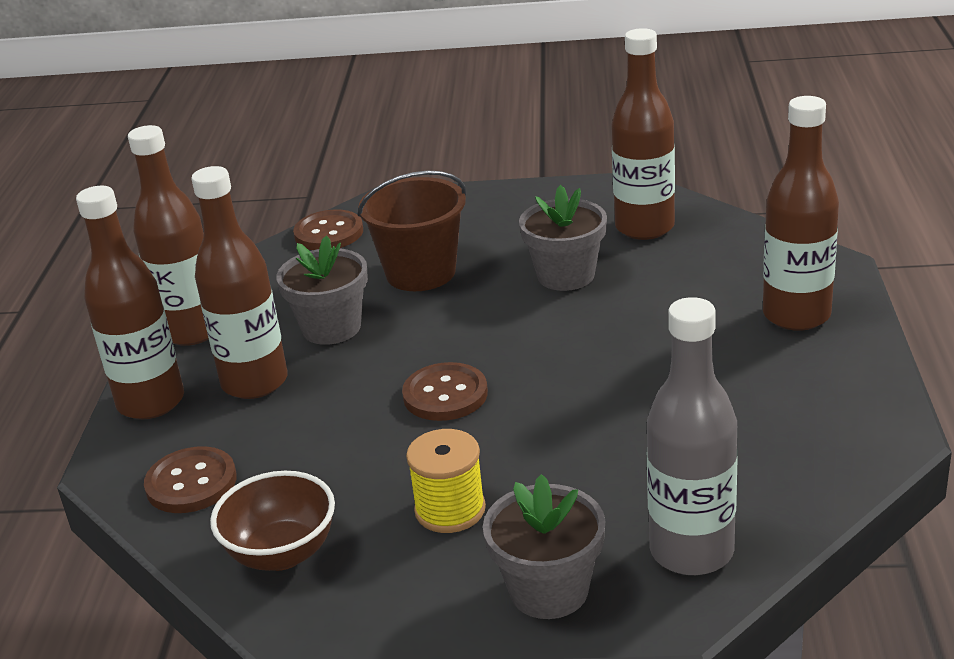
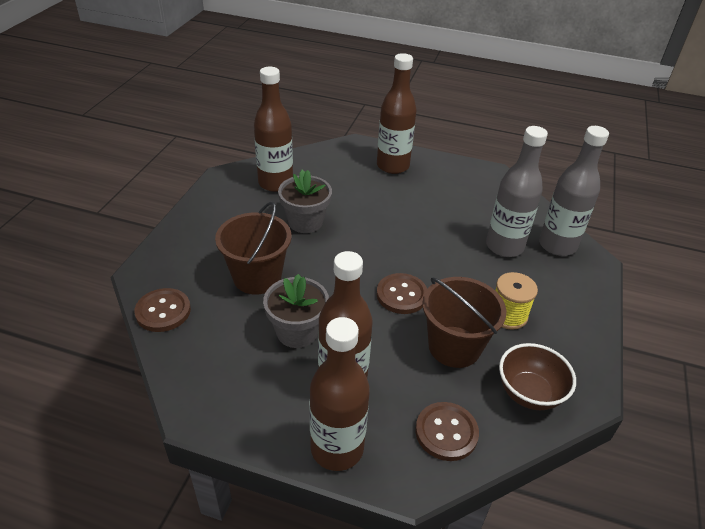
camera: 80 degrees left, 10 degrees up
brown bottle [128,125,209,346] -> none
grey flower pot [483,474,605,619] -> none
none -> brown bucket [422,277,506,368]
none -> grey bottle [486,126,548,257]

